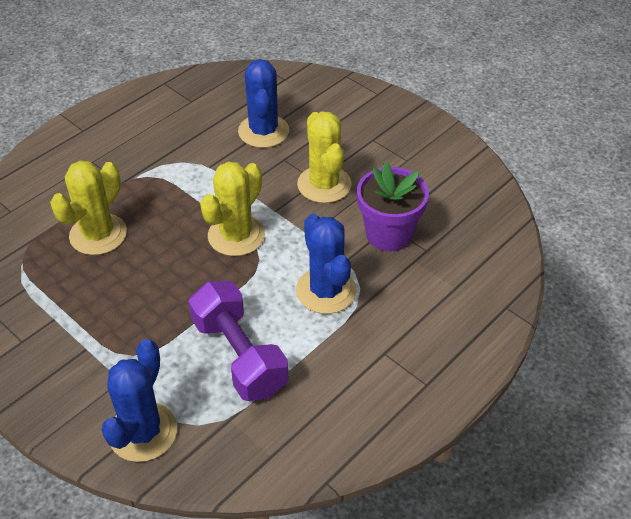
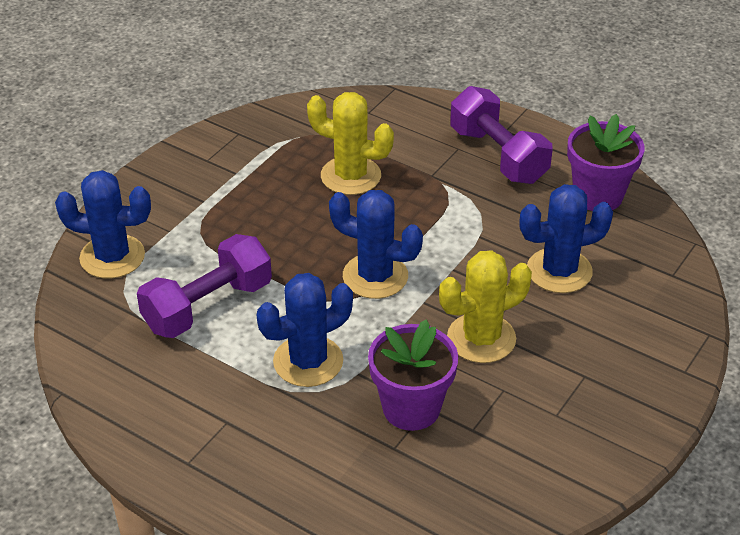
camera: 80 degrees right, 5 degrees down
yellow cactus [200,161,265,256] -> blue cactus [329,190,423,299]
none -> purple dumbbell [450,86,553,184]
none -> purple flower pot [567,114,645,211]

